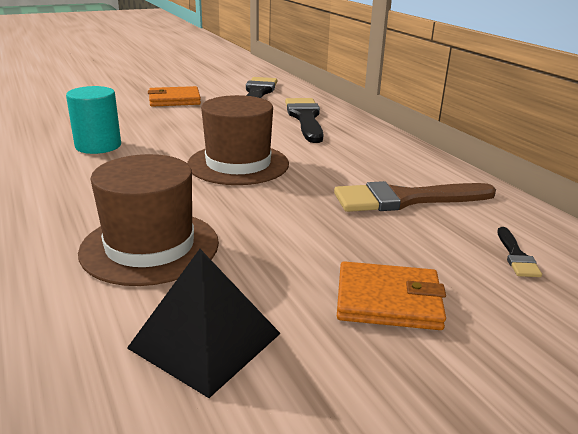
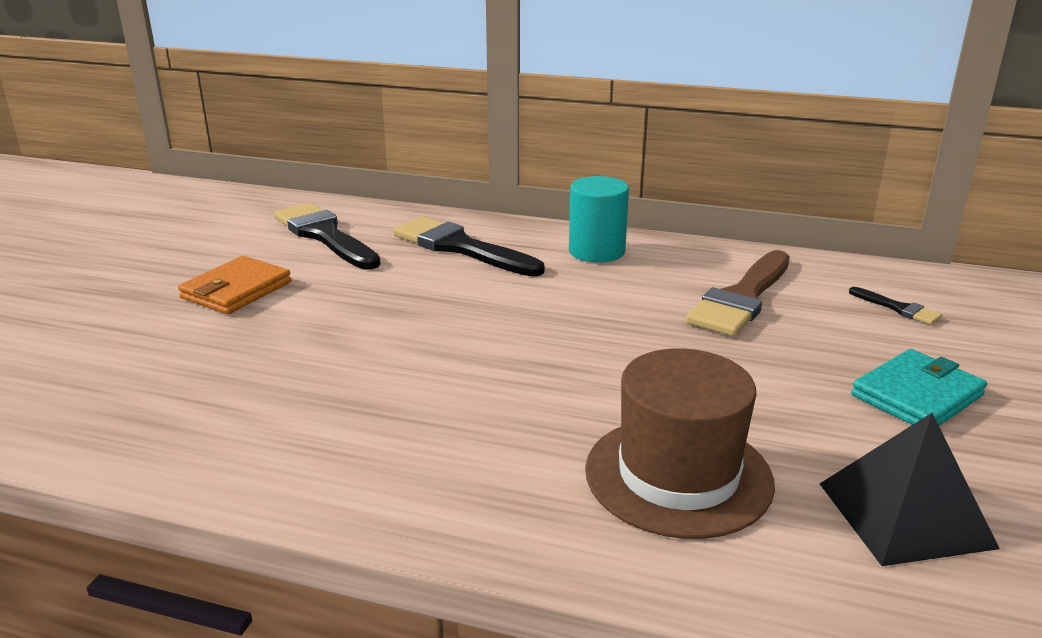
camera: 45 degrees left, 0 degrees up
turquoise cylinder [66,86,121,154] -> turquoise cylinder moved to [569,176,629,263]
brown hat [187,95,289,185] -> none
orange wallet [337,261,446,330] -> turquoise wallet [851,349,987,426]

